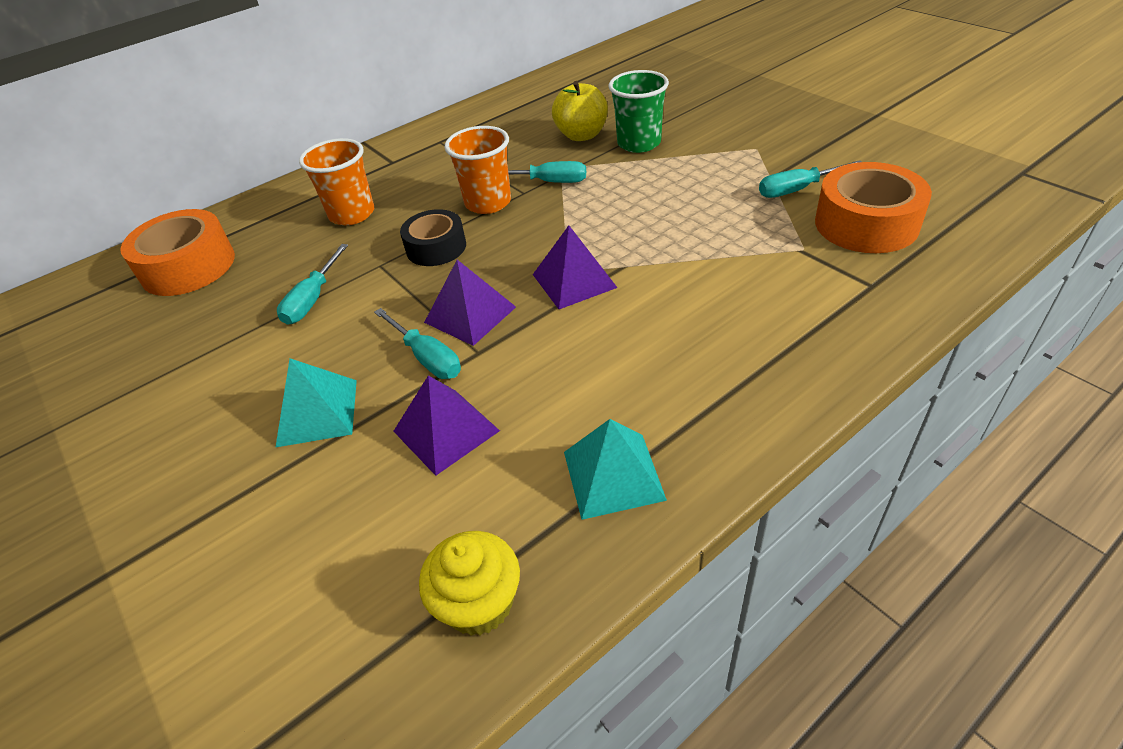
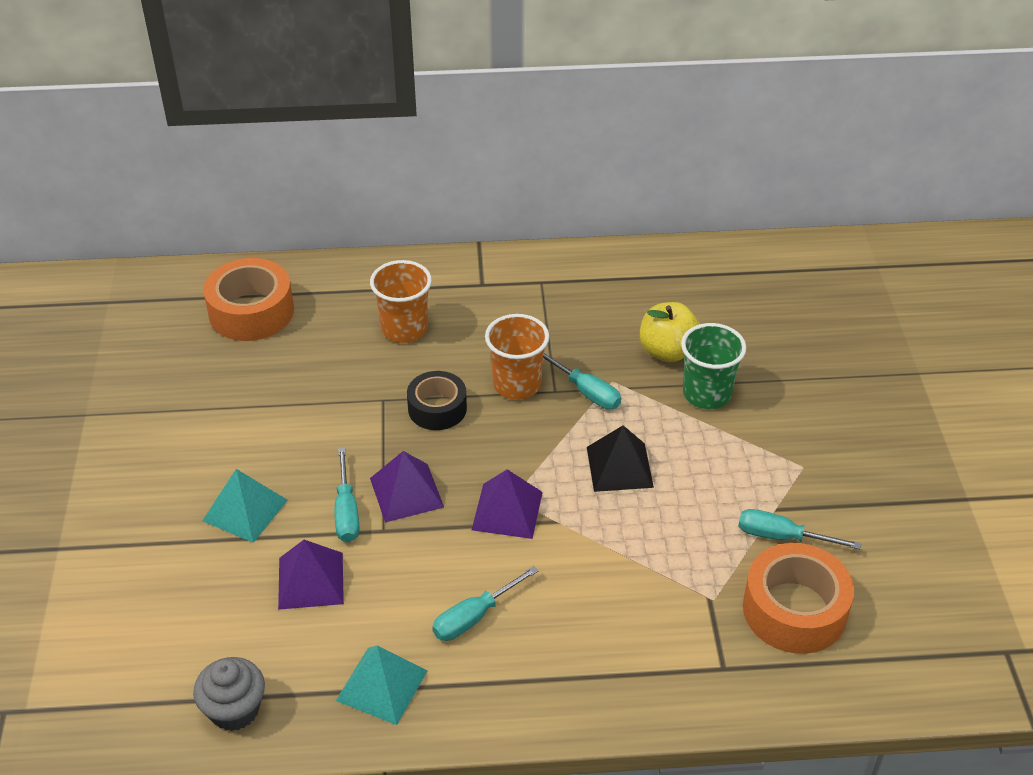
camera: 30 degrees right, 0 degrees up
turquoise screwdriver [277,244,348,325] -> turquoise screwdriver moved to [432,566,538,641]
yellow cupcake [419,531,520,636] -> grey cupcake [193,657,265,731]
none -> black pyramid [587,426,654,492]

